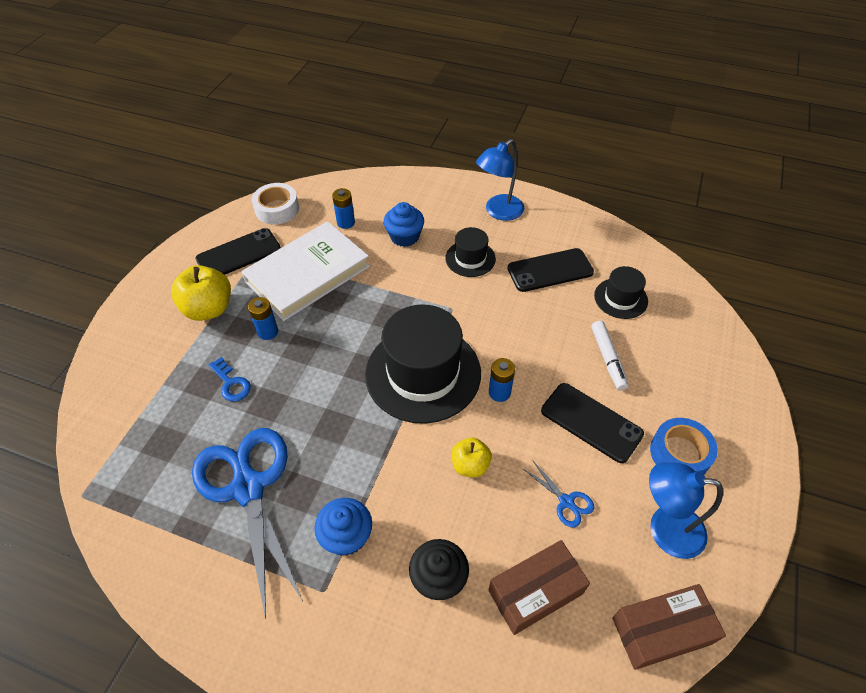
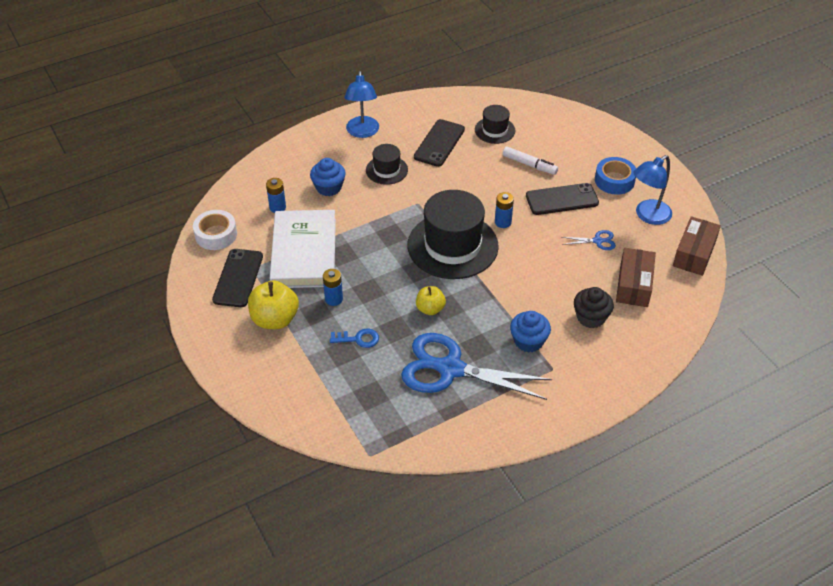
camera: 50 degrees left, 5 degrees down
yellow apple [451,437,492,477] -> yellow apple moved to [416,286,446,315]

